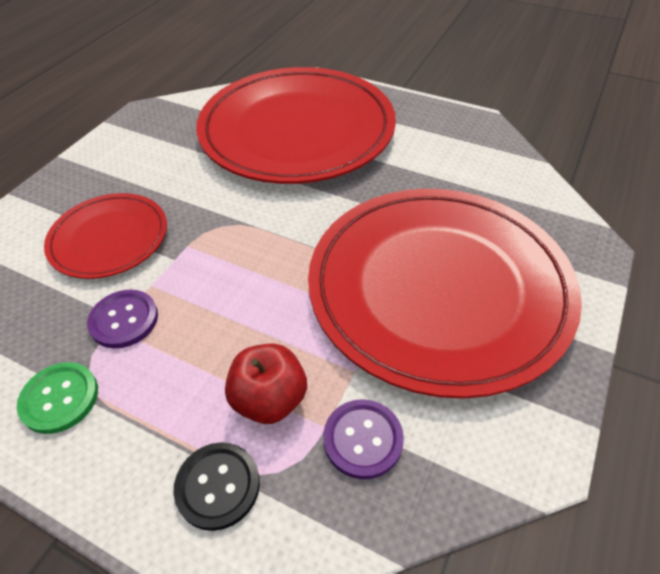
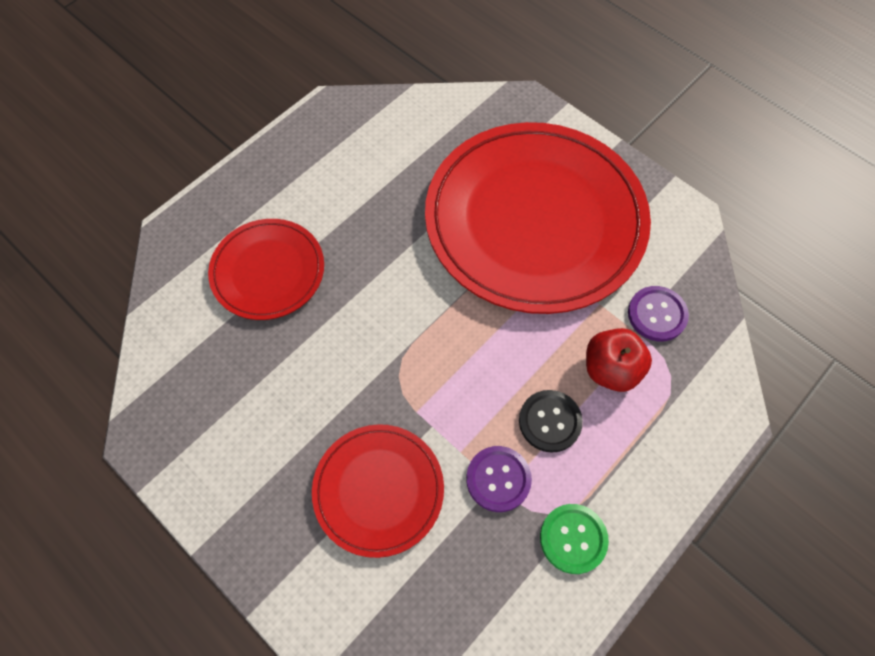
camera: 75 degrees left, 15 degrees up
black button [173,442,260,531] -> black button moved to [519,390,583,452]
red plate [196,67,396,184] -> red plate [208,219,324,320], size x0.50

